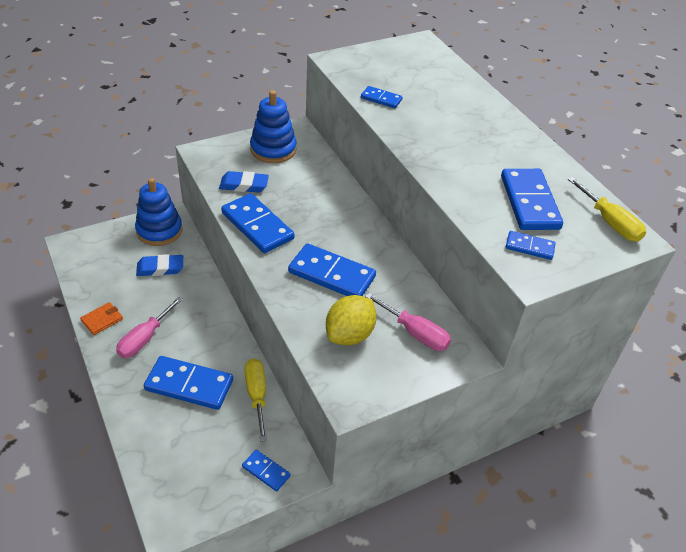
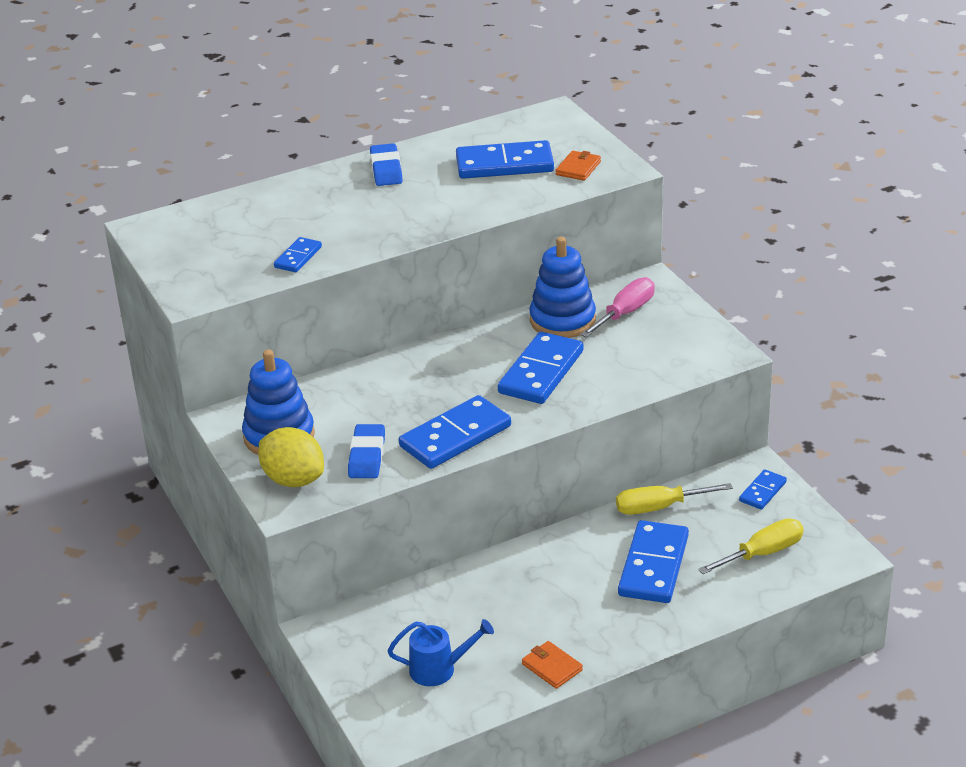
camera: 85 degrees left, 10 degrees down
pink screwdriver [116,297,183,358] -> none
blue stacking toy [135,178,182,246] -> blue stacking toy moved to [529,237,596,338]
blue eraser [136,254,183,276] -> blue eraser moved to [370,143,403,186]
yellow lemon [326,295,377,345] -> yellow lemon moved to [258,427,324,487]
blue domino [506,231,556,260] -> orange wallet [556,151,601,181]
yellow screwdriver [568,177,646,242] -> yellow screwdriver moved to [698,518,804,574]
none -> blue watering can [388,619,494,686]

